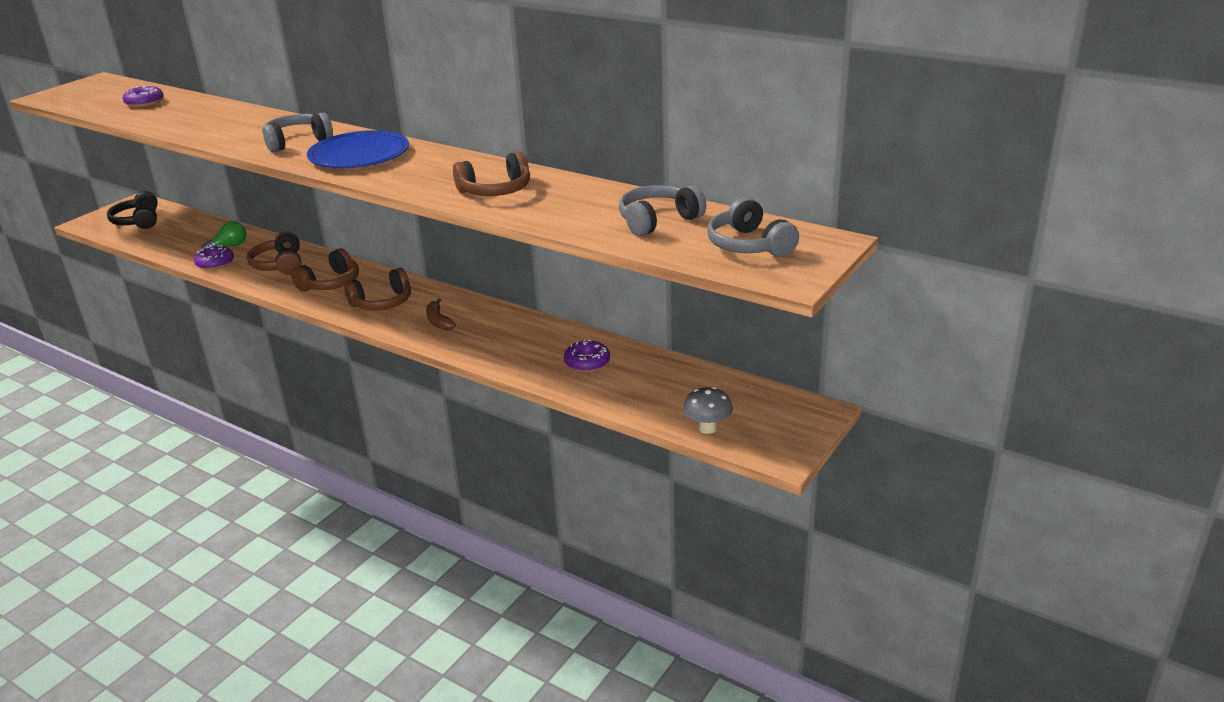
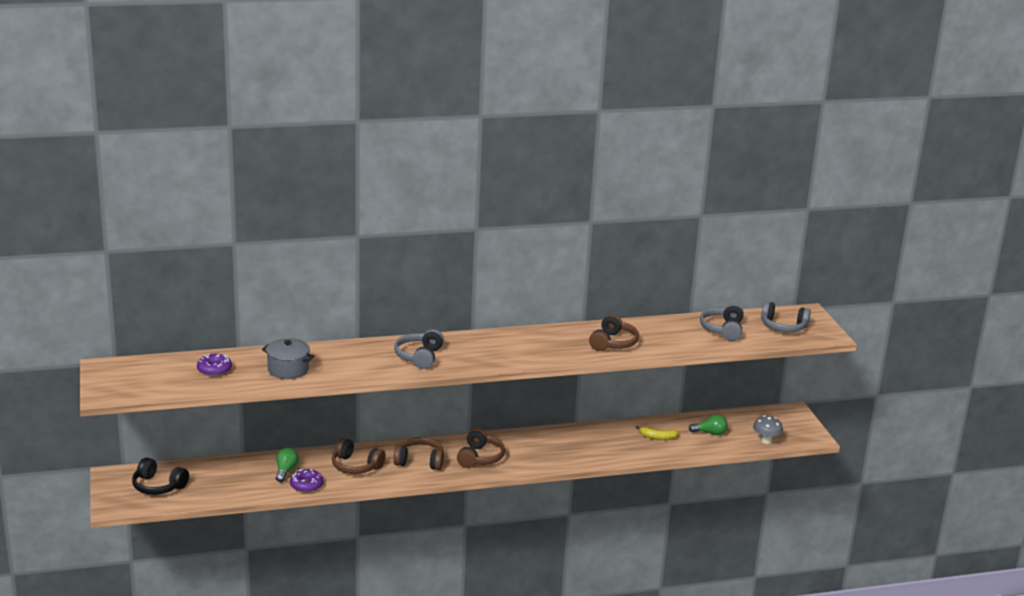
camera: 50 degrees left, 5 degrees down
brown headphones [291,248,359,292] -> brown headphones turned 75 degrees counterclockwise [393,437,444,470]
blue plate [307,130,409,168] -> none
brown banana [426,298,456,330] -> none
purple donut [564,339,610,372] -> yellow banana [636,425,679,440]
none -> grey pot [262,338,314,379]
none -> green light bulb [689,414,728,435]

